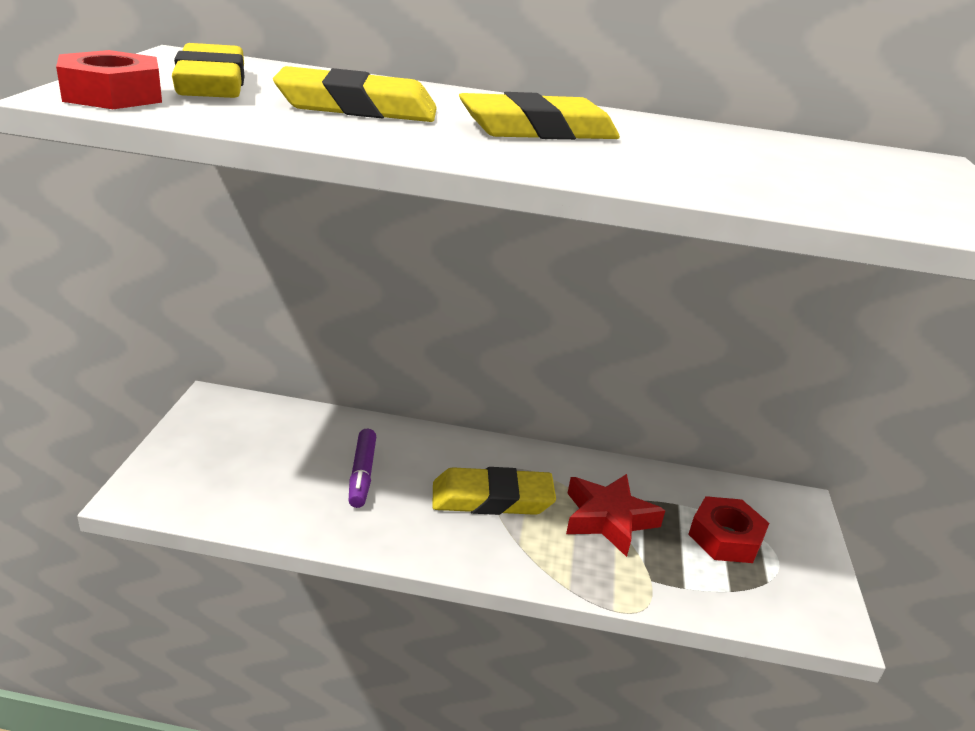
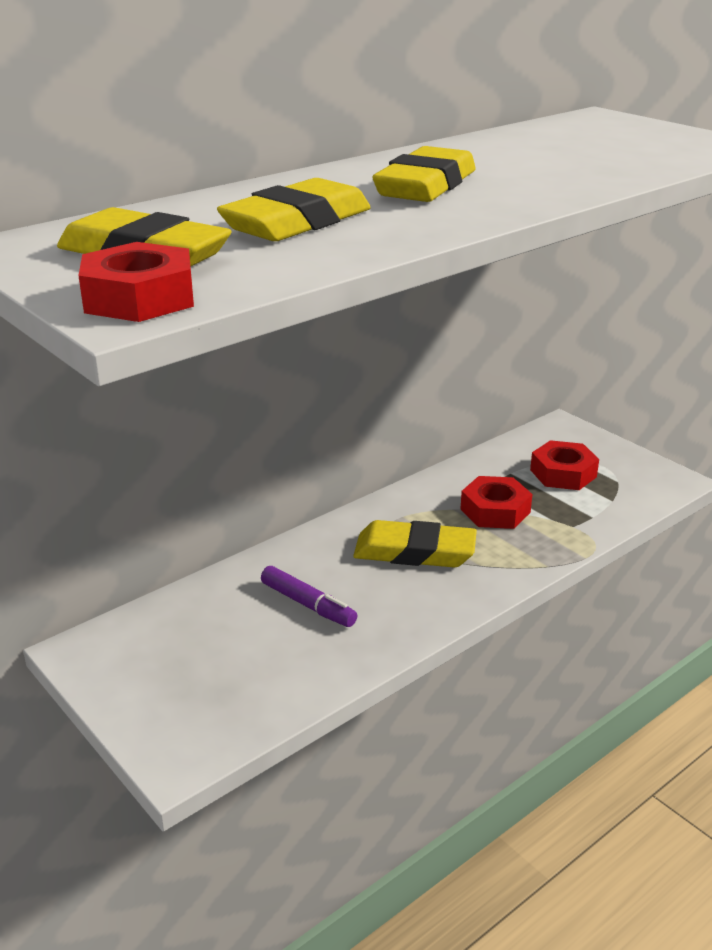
camera: 45 degrees left, 0 degrees up
yellow eraser [432,467,556,515] -> yellow eraser turned 60 degrees clockwise [353,520,477,567]
red star [566,474,665,557] -> red nut [460,476,532,529]

